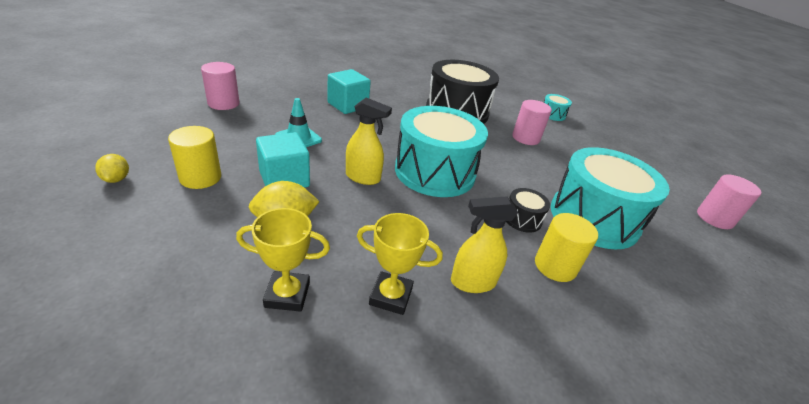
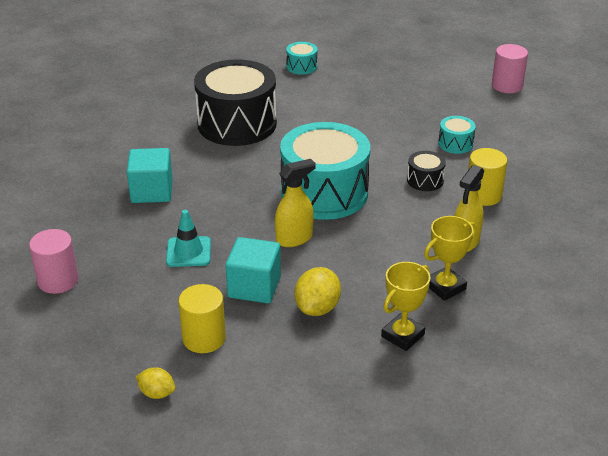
camera: 45 degrees left, 0 degrees up
pink cylinder [512,100,552,145] -> none
turquoise drum [551,147,670,250] -> turquoise drum [438,116,476,154], size x0.43

